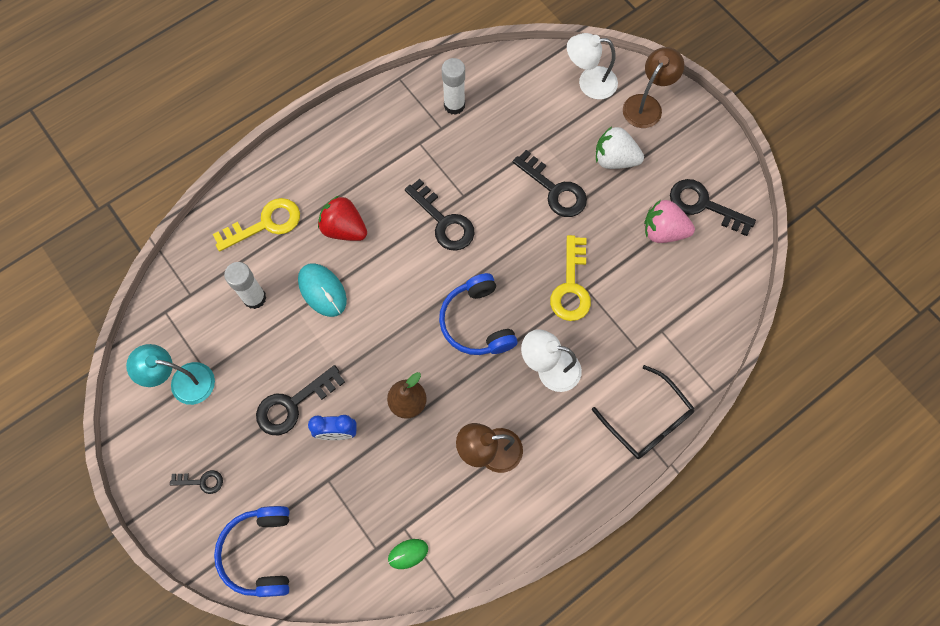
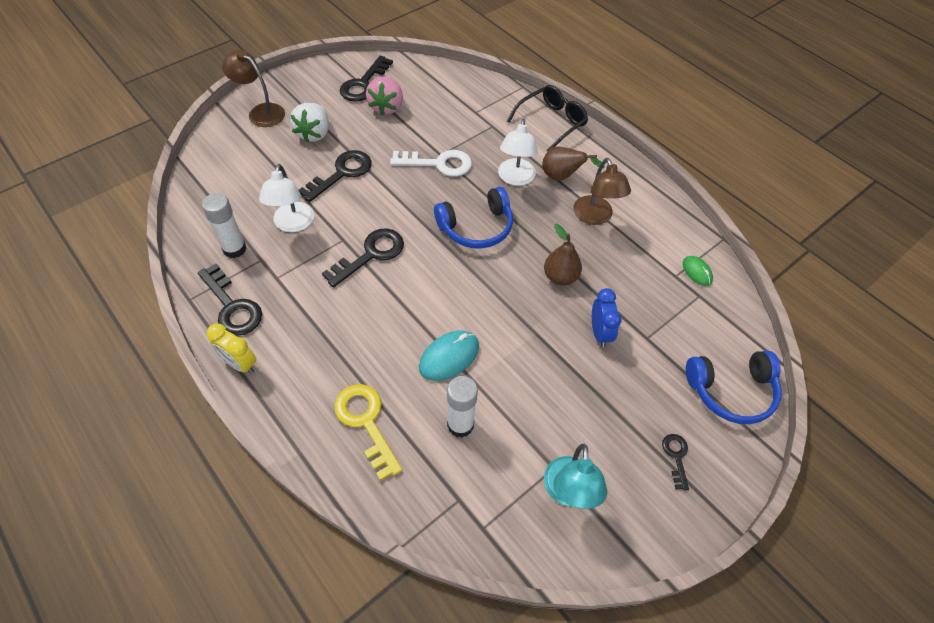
camera: 95 degrees left, 15 degrees down
black key [256,365,345,435] -> black key moved to [198,263,262,336]
red strawberry [318,196,367,241] -> none
yellow key [550,235,591,321] -> white key [390,150,472,177]
white lamp [567,33,618,100] -> white lamp moved to [259,164,314,232]
none -> yellow clock [207,323,256,374]
none -> brown pear [542,146,605,181]

